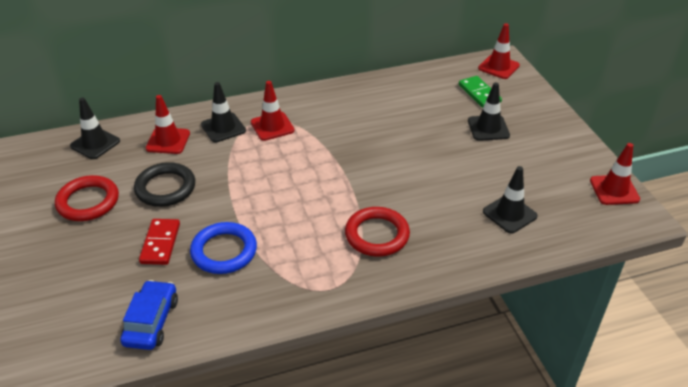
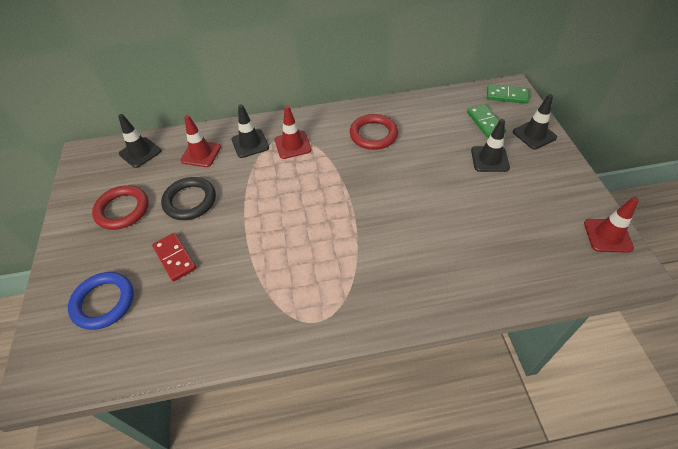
camera: 10 degrees right, 10 degrees up
blue car [120,280,178,350] -> none
red domino [139,219,180,265] -> red domino turned 45 degrees counterclockwise [152,233,196,282]
blue ring [190,222,257,274] -> blue ring moved to [68,272,134,330]
red ring [345,207,410,257] -> red ring moved to [350,114,398,150]
red traffic cone [478,23,520,79] -> green domino [487,84,529,104]
black traffic cone [483,166,538,234] -> black traffic cone moved to [513,94,557,149]

